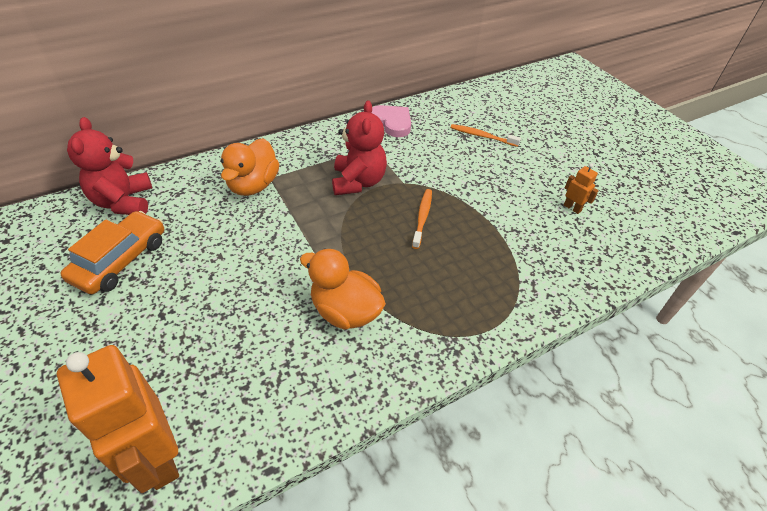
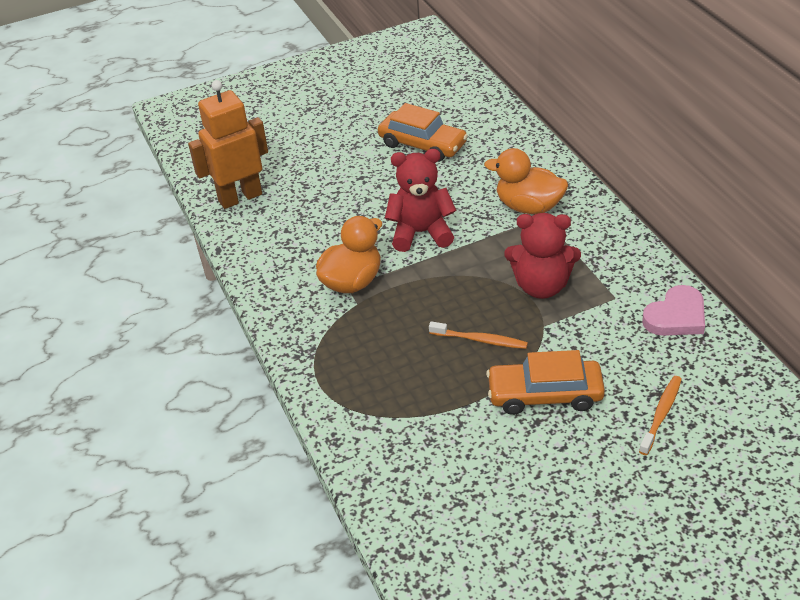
camera: 100 degrees right, 5 degrees down
red teddy bear [67,117,152,215] -> red teddy bear moved to [385,149,456,252]
orange robot [564,163,599,214] -> none
none -> orange car [486,350,605,415]

